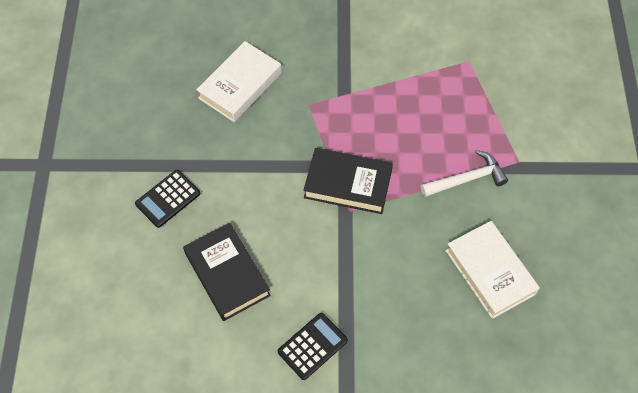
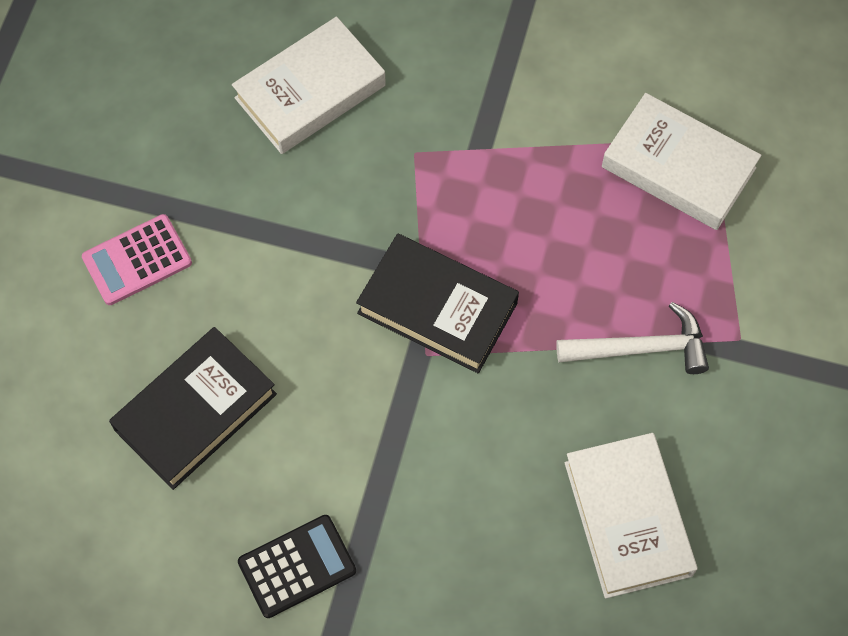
camera: 15 degrees right, 5 degrees up
black calculator [135,170,200,228] -> pink calculator [82,214,192,305]
black book [183,223,271,321] -> black book turned 60 degrees clockwise [109,327,277,490]
none -> white book [602,93,762,230]

